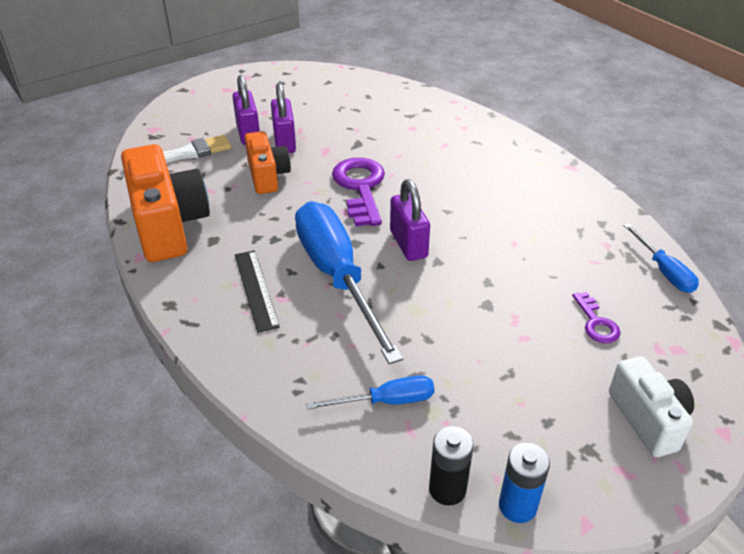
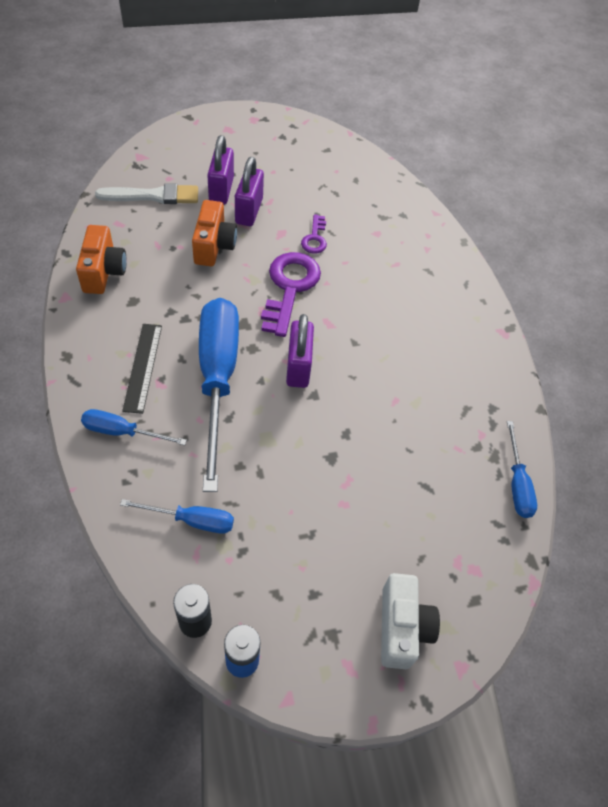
camera: 15 degrees right, 15 degrees up
orange camera [121,144,210,262] -> orange camera [76,225,127,294], size x0.60
purple key [572,292,621,343] -> purple key moved to [301,214,327,254]
none -> blue screwdriver [81,409,187,445]

